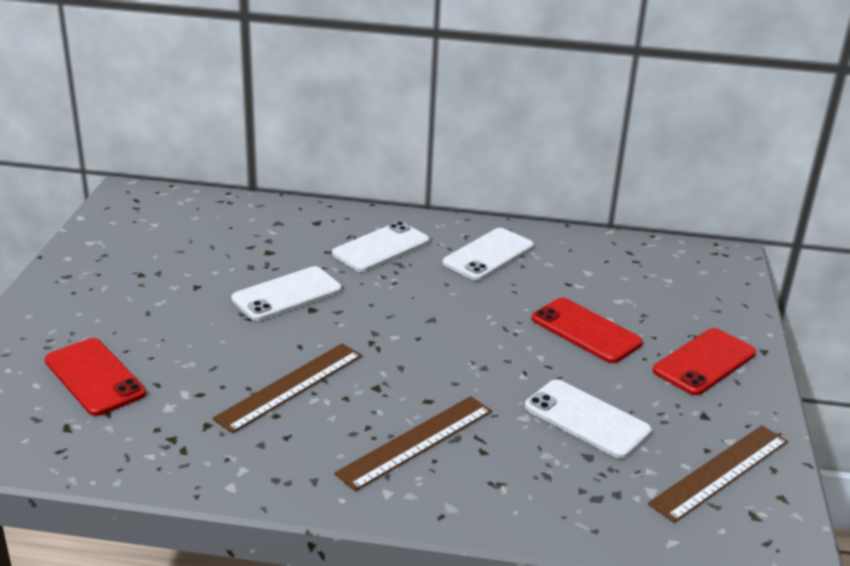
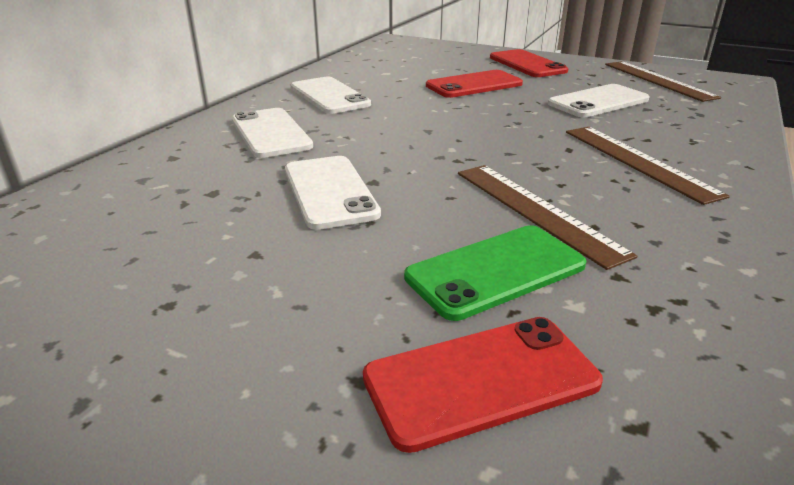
camera: 70 degrees left, 0 degrees up
none -> green phone [404,225,586,321]

